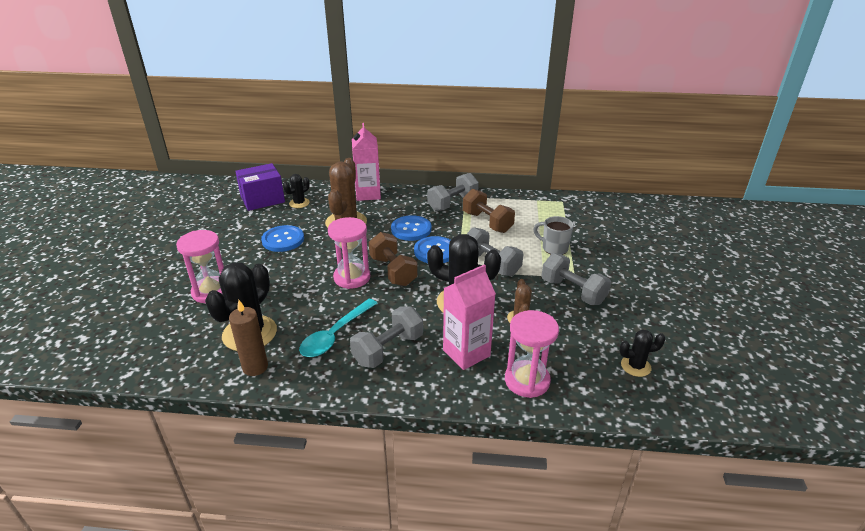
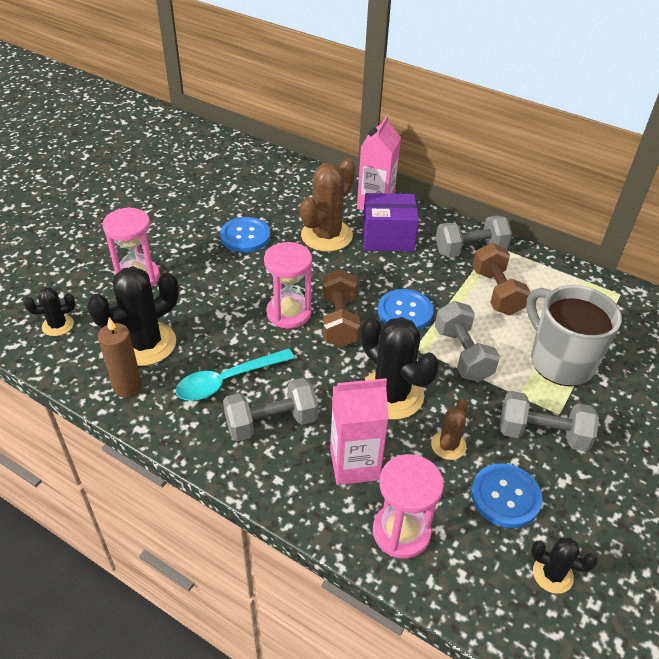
camera: 25 degrees right, 10 degrees up
purple box [235,163,285,211] -> purple box moved to [363,193,419,251]
black cactus [283,174,310,208] -> black cactus moved to [24,287,75,336]
blue button [391,215,431,241] -> blue button moved to [471,463,543,528]
grey mug [533,216,574,255] -> grey mug [526,285,622,386], size x1.81
grey dumbbell [542,253,611,305] -> grey dumbbell turned 60 degrees counterclockwise [500,391,599,451]

